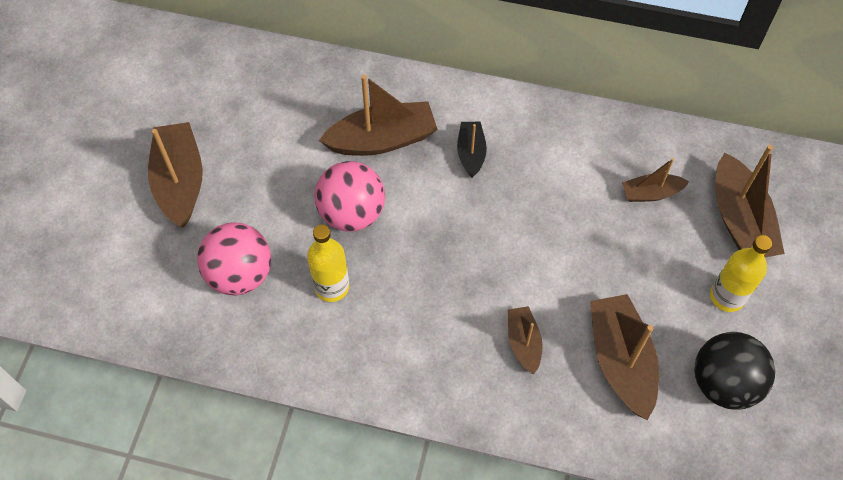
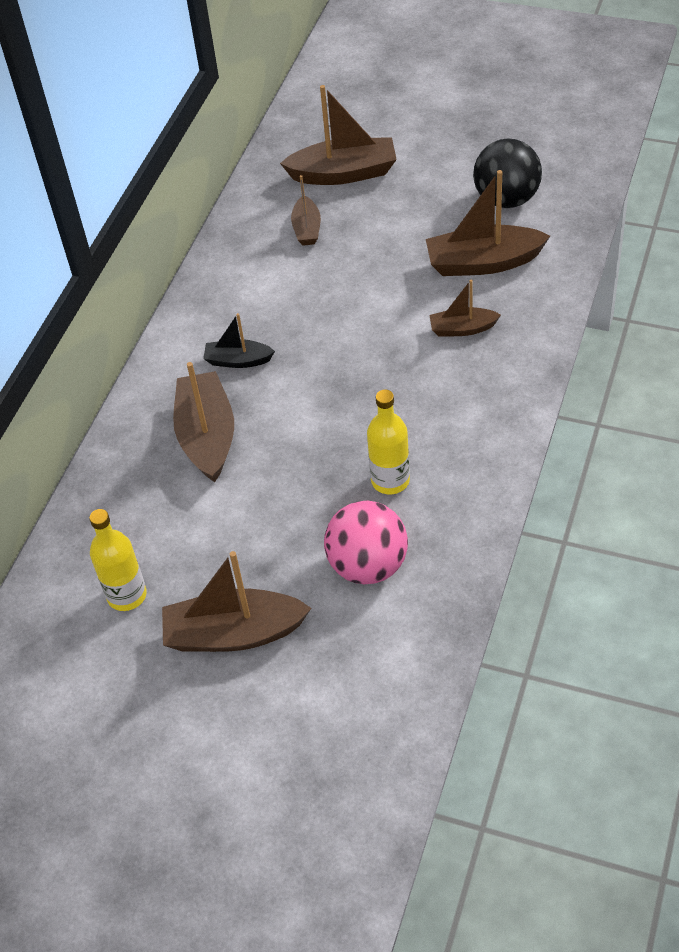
camera: 80 degrees left, 10 degrees down
pink ball [315,161,385,232] -> none
yellow bottle [710,235,772,312] -> yellow bottle moved to [89,509,147,611]

